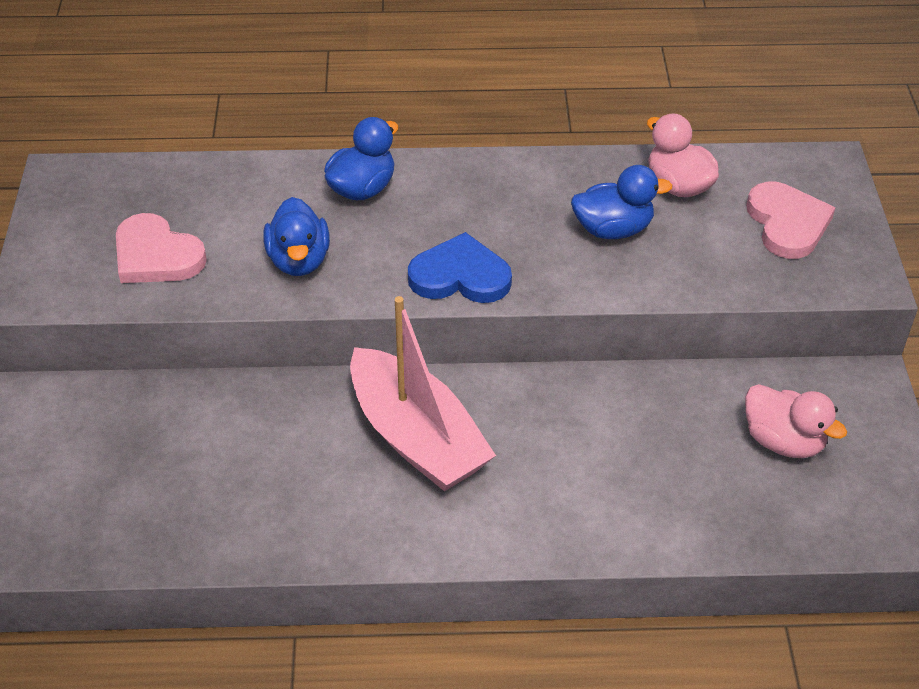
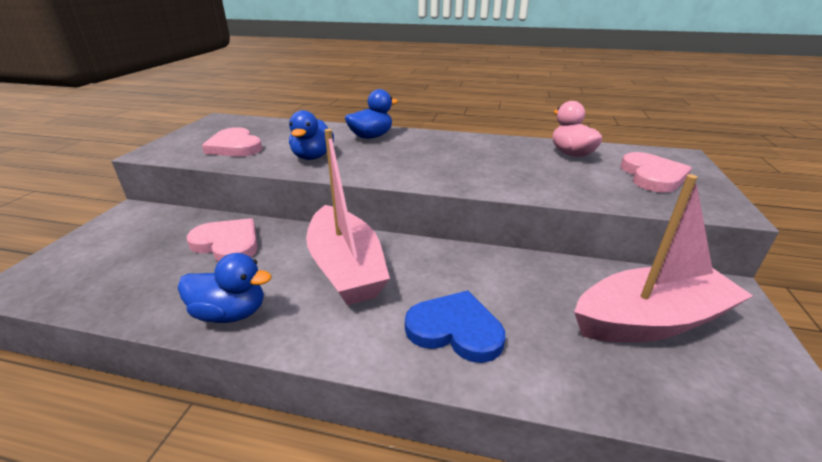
camera: 15 degrees right, 15 degrees down
blue heart [408,232,512,303] -> blue heart moved to [405,290,505,363]
blue duck [571,165,673,239] -> blue duck moved to [178,253,272,323]
pink duck [745,384,847,458] -> pink boat [574,174,753,342]
none -> pink heart [187,218,258,262]

